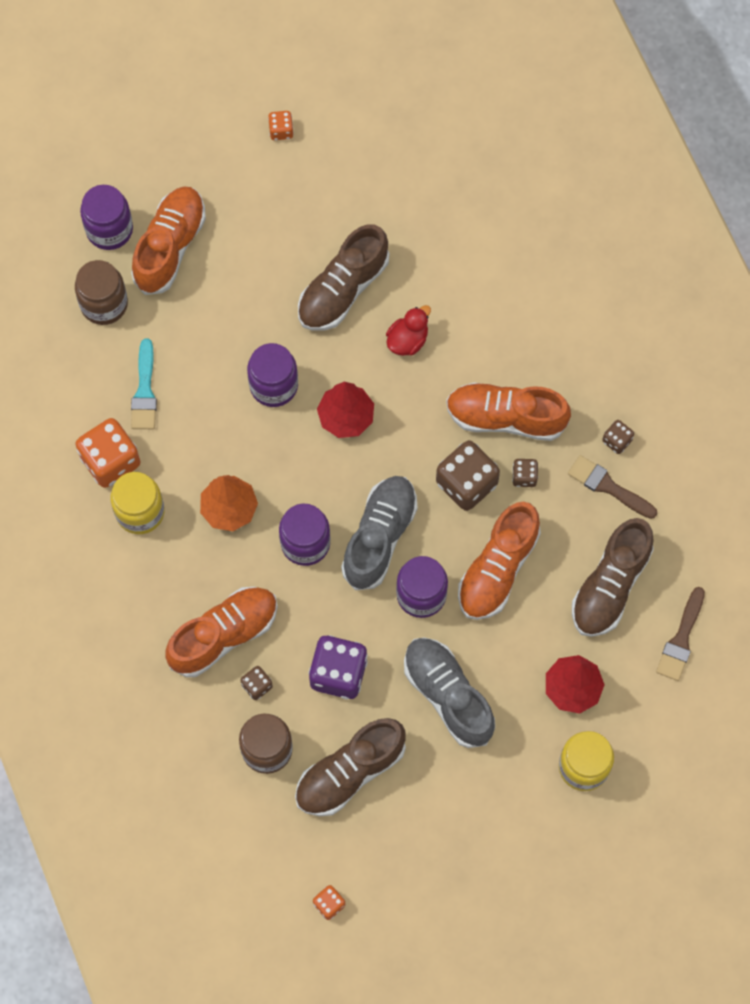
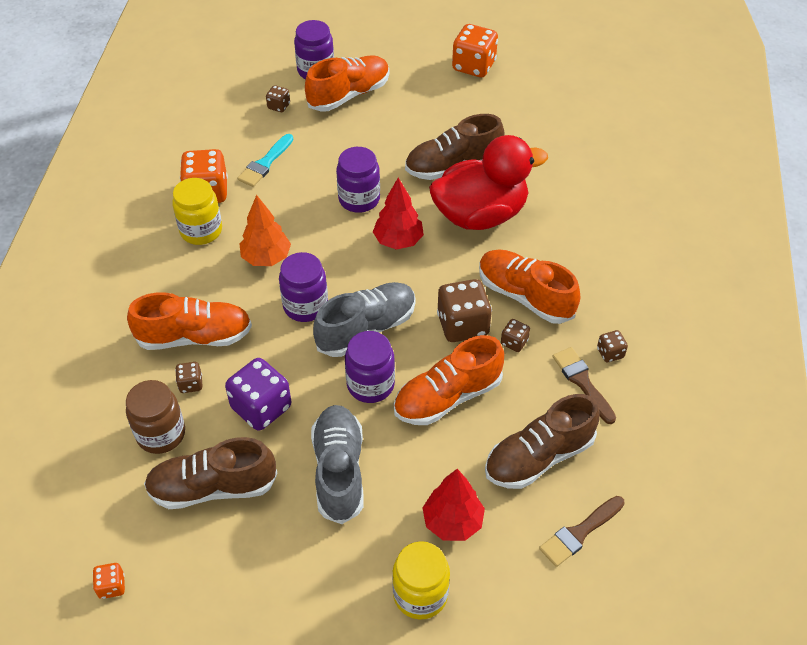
camera: 30 degrees right, 20 degrees down
brown jar [75,260,128,325] -> brown dice [266,85,290,112]
orange dice [268,111,294,140] -> orange dice [452,24,498,77], size x2.03
red duck [386,305,431,356] -> red duck [429,135,548,230], size x2.34

